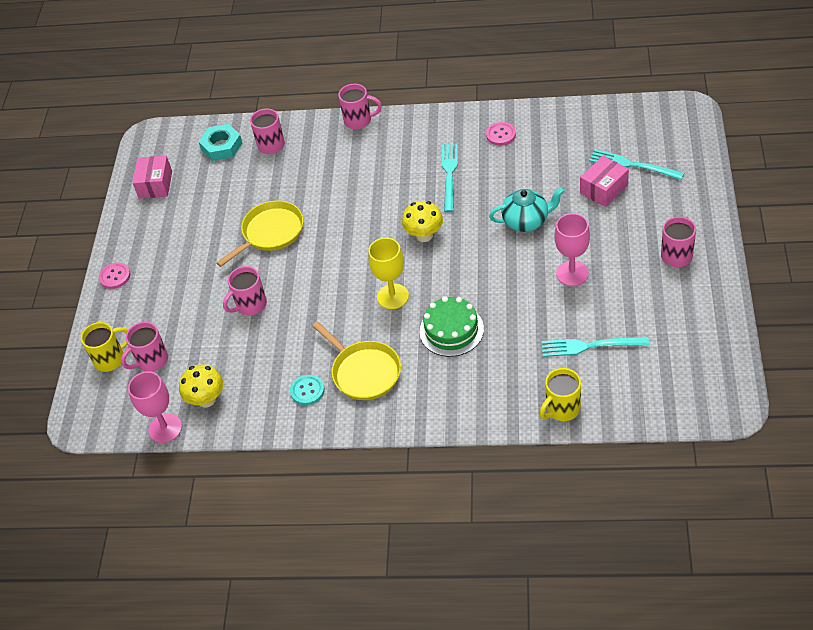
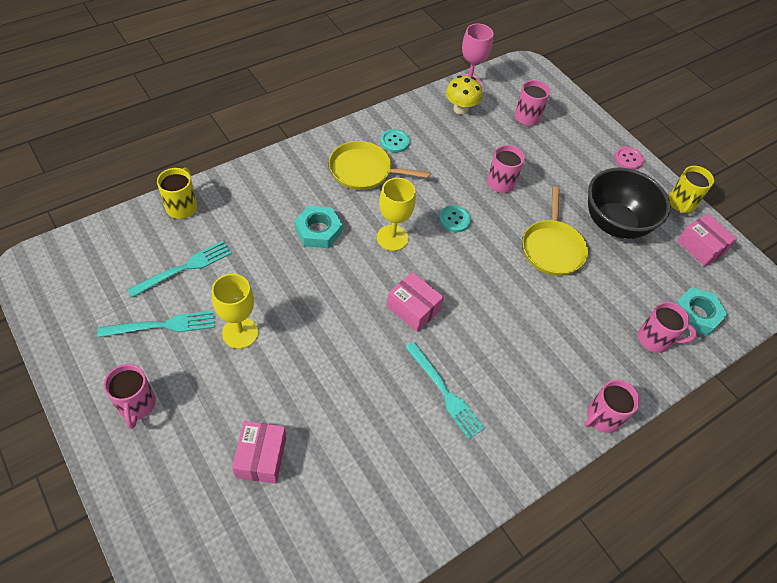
camera: 130 degrees right, 5 degrees up
yellow mug [81,322,128,372] -> yellow mug moved to [669,166,714,213]
yellow mushroom [402,201,443,242] -> pink box [387,272,444,332]
green cake [420,296,484,357] -> turquoise nut [294,206,343,248]
pink button [486,122,516,145] -> none
turquoise teapot [489,187,565,232] -> none
pink goblet [554,213,590,286] -> yellow goblet [212,274,258,349]
turquoise fork [589,149,684,180] -> turquoise fork moved to [97,311,215,337]
none -> turquoise button [439,205,471,232]
none -> black bowl [588,168,670,239]

